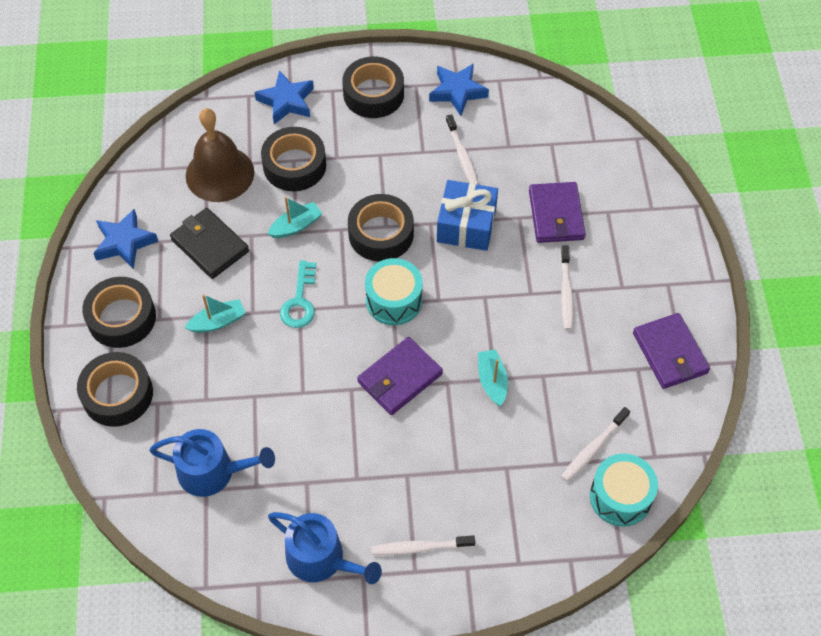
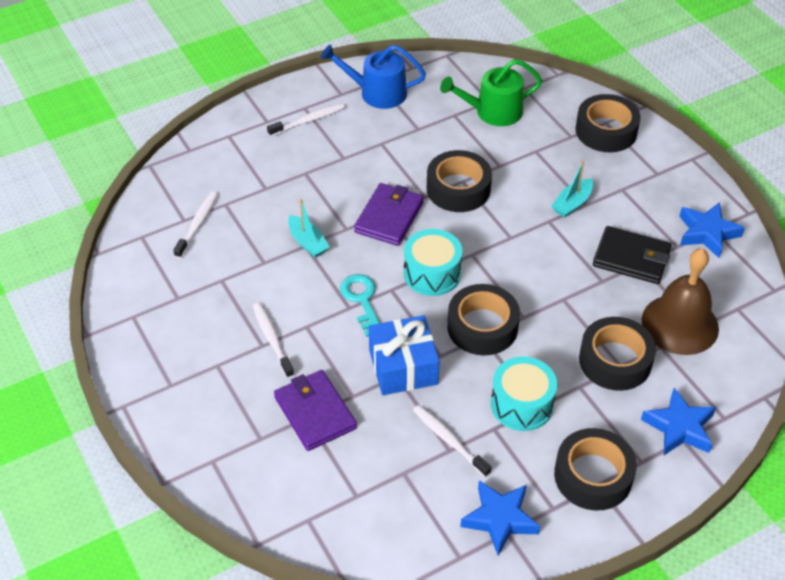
camera: 155 degrees right, 10 degrees down
black tape [82,277,156,348] -> black tape moved to [427,150,492,212]
blue watering can [149,429,275,497] -> green watering can [440,59,542,126]
turquoise boat [268,197,323,238] -> none
turquoise key [280,260,316,328] -> turquoise key moved to [340,274,380,337]
turquoise drum [590,454,658,527] -> turquoise drum moved to [491,356,557,431]
purple wallet [633,313,710,389] -> none

